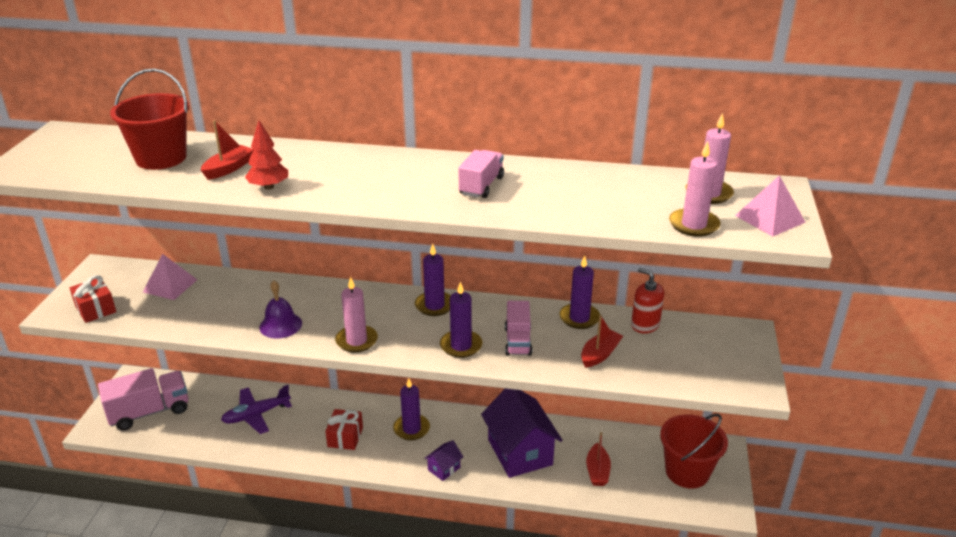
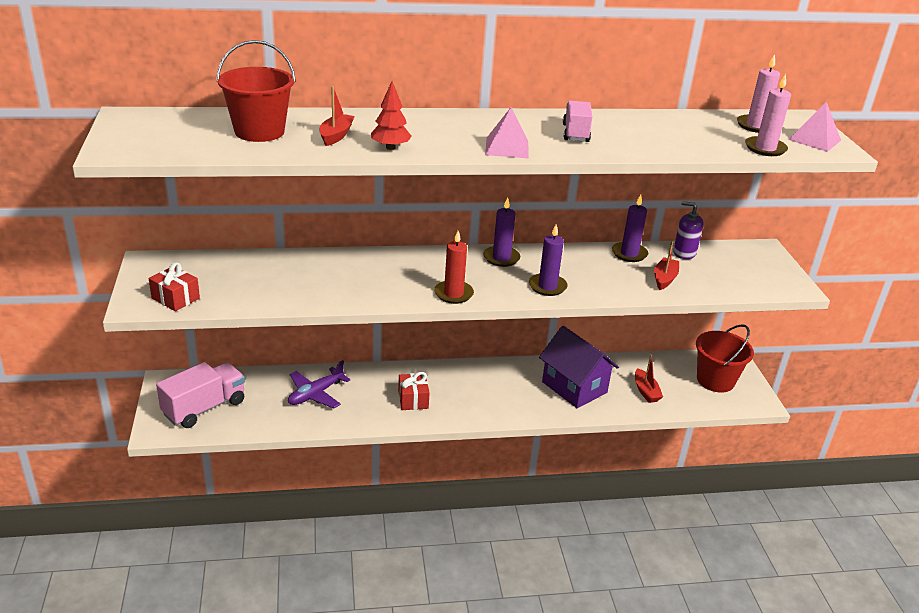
camera: 20 degrees left, 0 degrees up
pink pyramid [143,254,197,300] -> pink pyramid moved to [485,107,529,159]
purple bell [260,281,302,338] -> none
pink candle [335,276,378,353] -> red candle [434,231,474,304]
purple candle [393,378,430,440] -> none
purple house [424,440,463,481] -> none
pink truck [505,301,532,356] -> none
red soap dispenser [631,268,664,333] -> purple soap dispenser [673,201,704,259]

